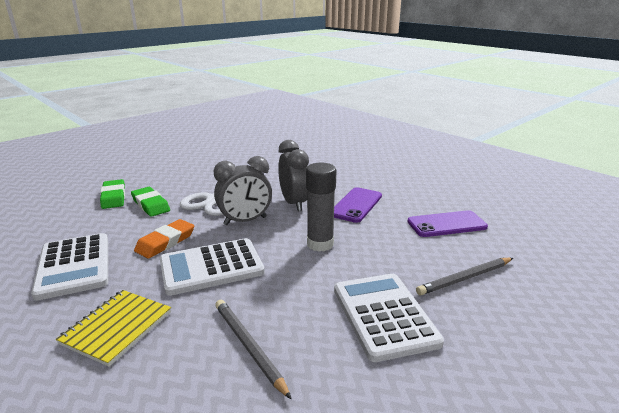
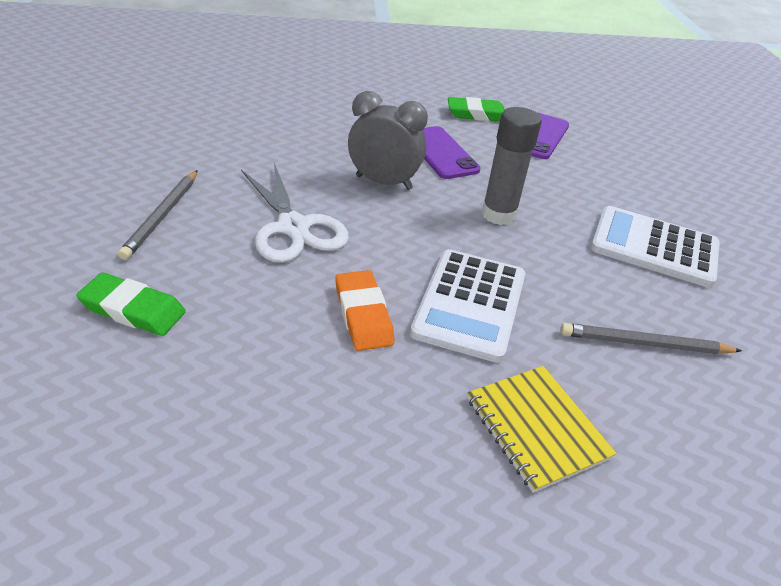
camera: 55 degrees left, 15 degrees up
white calculator [31,233,108,301] -> none
green eraser [131,187,170,217] -> green eraser moved to [448,97,505,121]
grey clock [214,156,272,225] -> none
grey pencil [416,258,513,295] -> grey pencil moved to [118,170,198,260]

